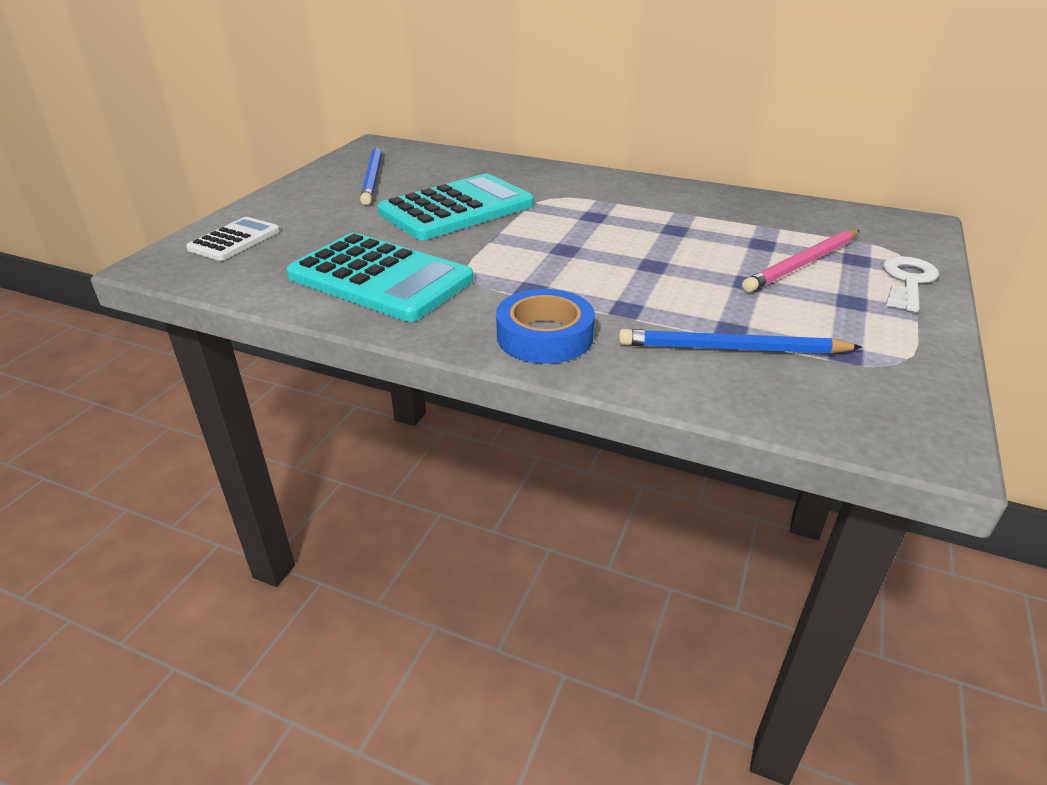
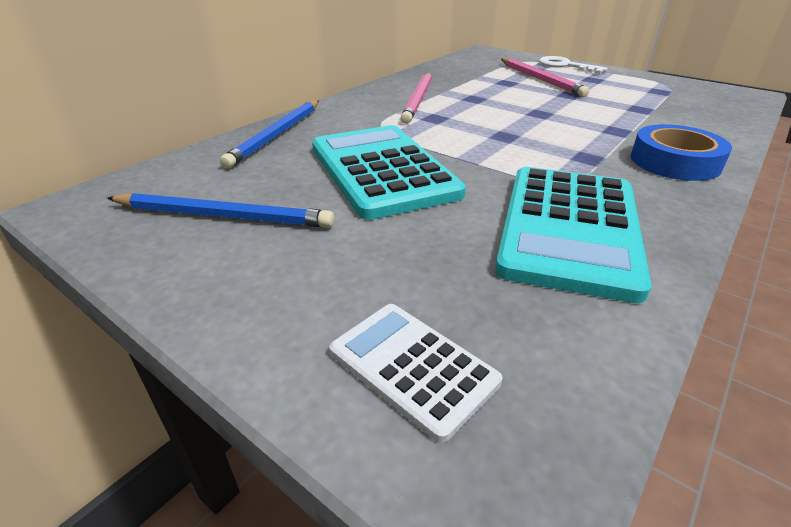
camera: 75 degrees left, 0 degrees up
turquoise calculator [286,233,473,322] -> turquoise calculator turned 150 degrees clockwise [495,167,651,303]
blue pencil [619,329,862,354] -> blue pencil moved to [220,100,319,168]
none -> pink pencil [401,73,432,124]

